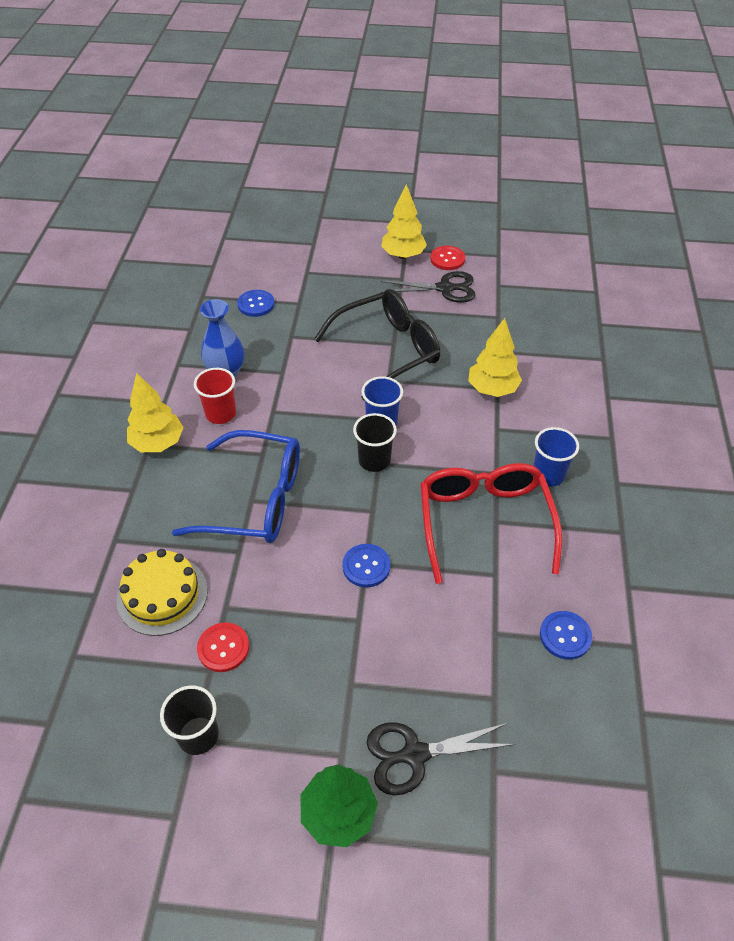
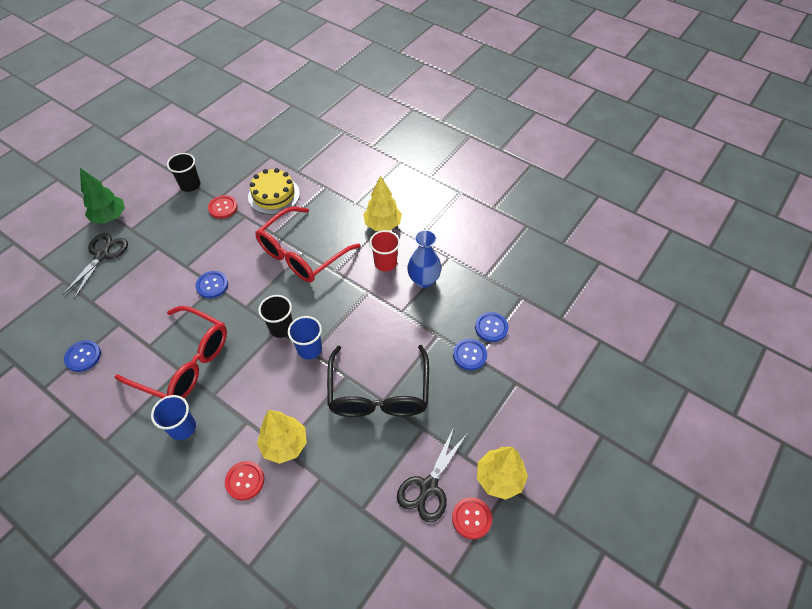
camera: 120 degrees right, 5 degrees up
blue glasses [172,430,300,543] -> red glasses [255,207,361,282]
none -> red button [225,461,265,500]
none -> blue button [453,339,487,370]

